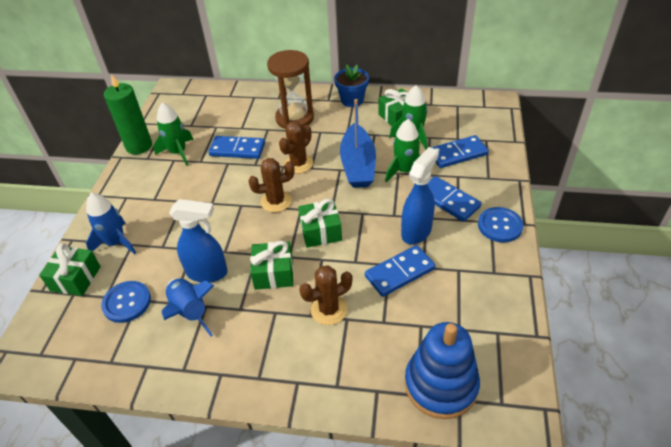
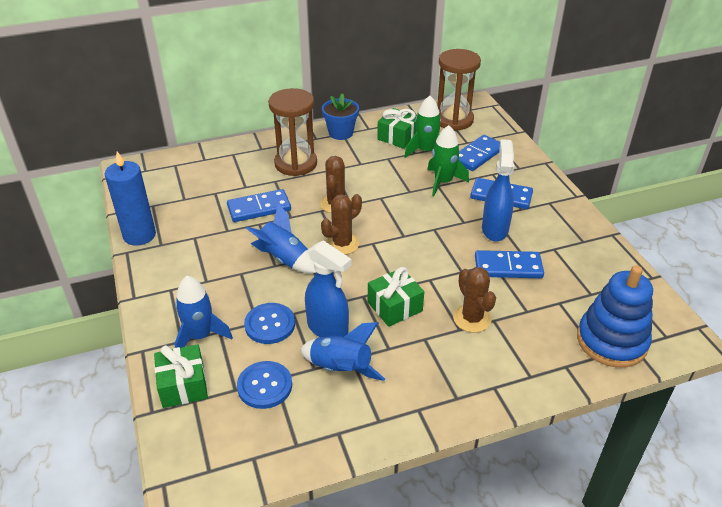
camera: 30 degrees left, 5 degrees down
green candle [104,74,152,154] -> blue candle [105,151,156,246]
green rocket [153,102,194,166] -> none
blue spray bottle [169,199,228,283] -> blue spray bottle turned 60 degrees clockwise [305,240,352,337]
green gift [298,199,342,248] -> none
brown cactus [299,265,353,325] -> brown cactus turned 60 degrees counterclockwise [453,267,496,333]
blue boat [340,99,376,188] -> none
blue domino [365,245,436,297] -> blue domino turned 60 degrees clockwise [475,250,544,278]
blue button [478,207,523,242] -> blue button moved to [244,303,295,344]
none -> blue rocket [246,204,316,273]
none -> brown hourglass [437,49,481,131]

